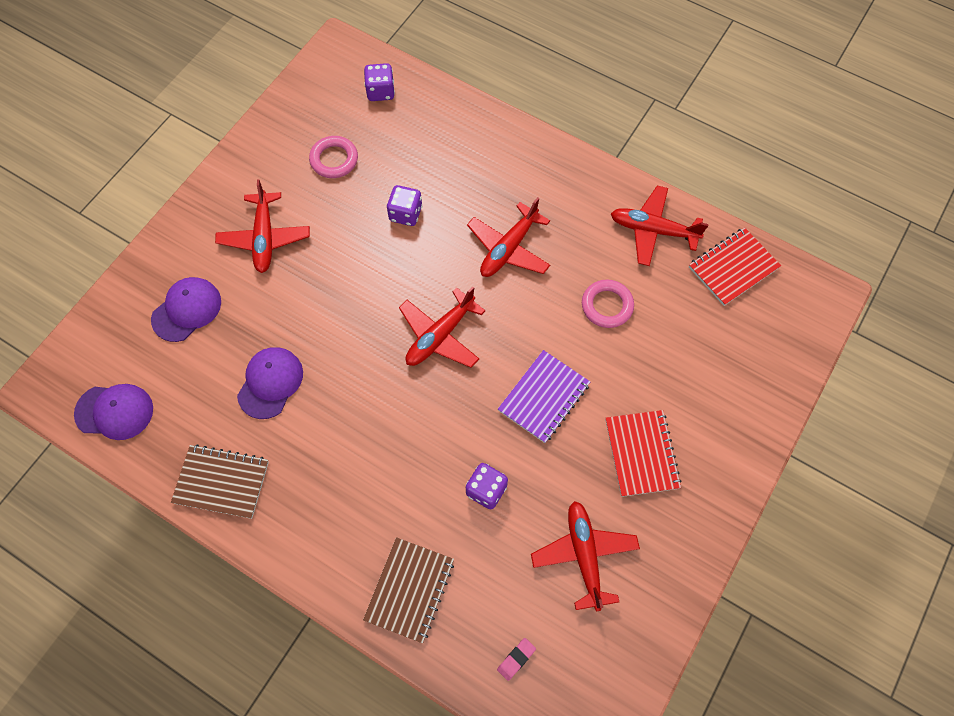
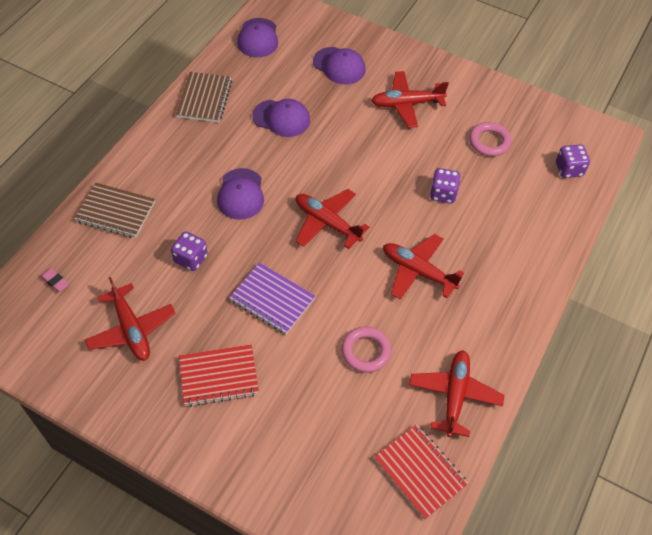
camera: 85 degrees right, 10 degrees down
red plane [531,501,640,611] -> red plane turned 75 degrees clockwise [85,277,175,361]
none -> purple cap [217,168,264,220]

